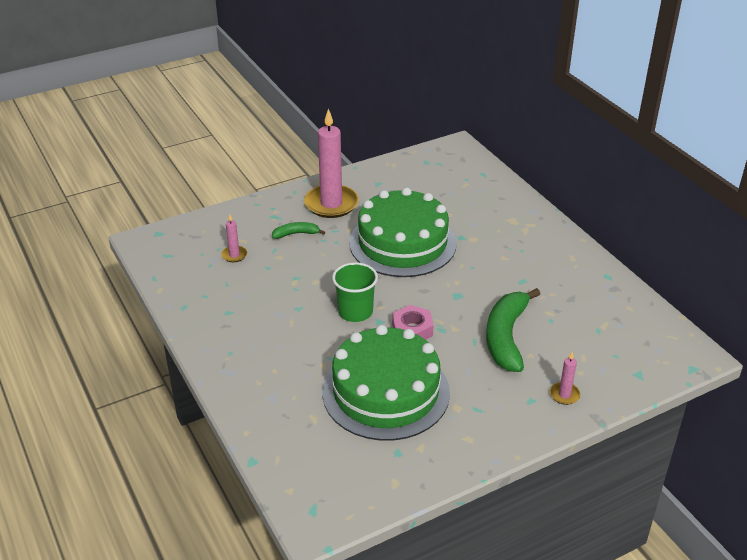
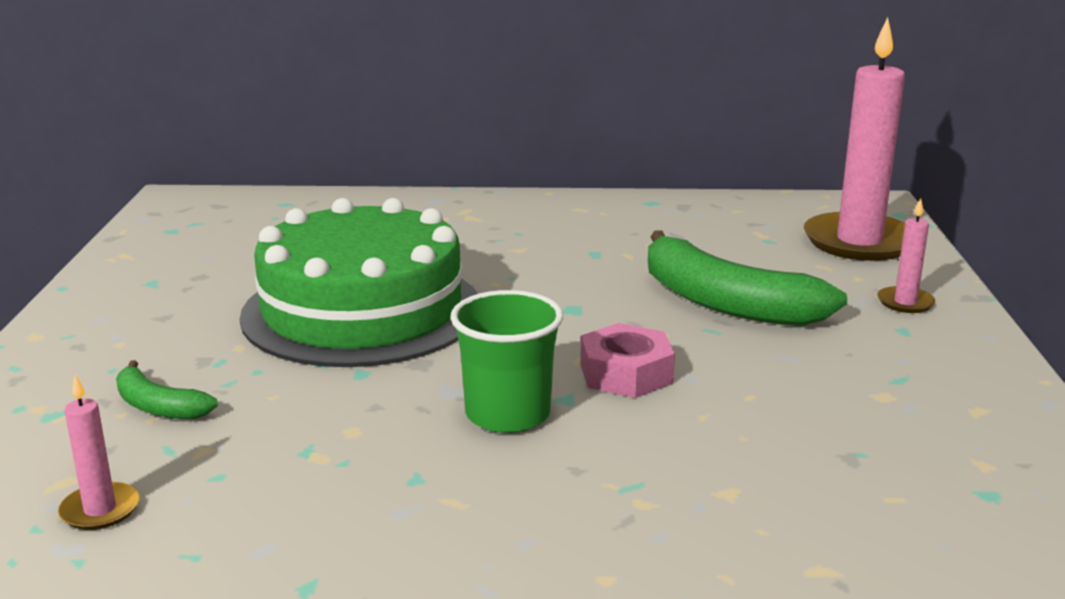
camera: 60 degrees left, 15 degrees down
green banana [272,222,325,239] -> green banana turned 75 degrees counterclockwise [116,360,218,419]
pink candle [304,109,359,218] -> pink candle moved to [804,17,905,261]
green cake [322,325,450,441] -> none

